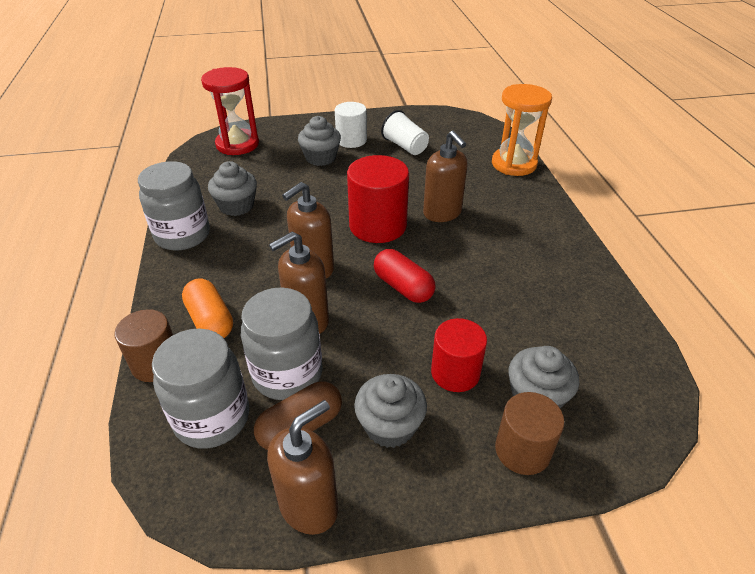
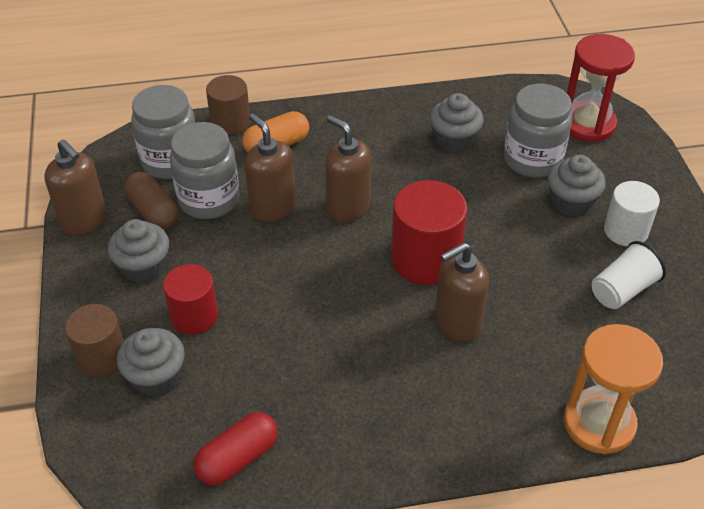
camera: 90 degrees right, 5 degrees up
grey jar [138,161,210,251] -> grey jar moved to [504,84,572,178]
red capsule [374,249,435,303] -> red capsule moved to [193,412,278,486]

